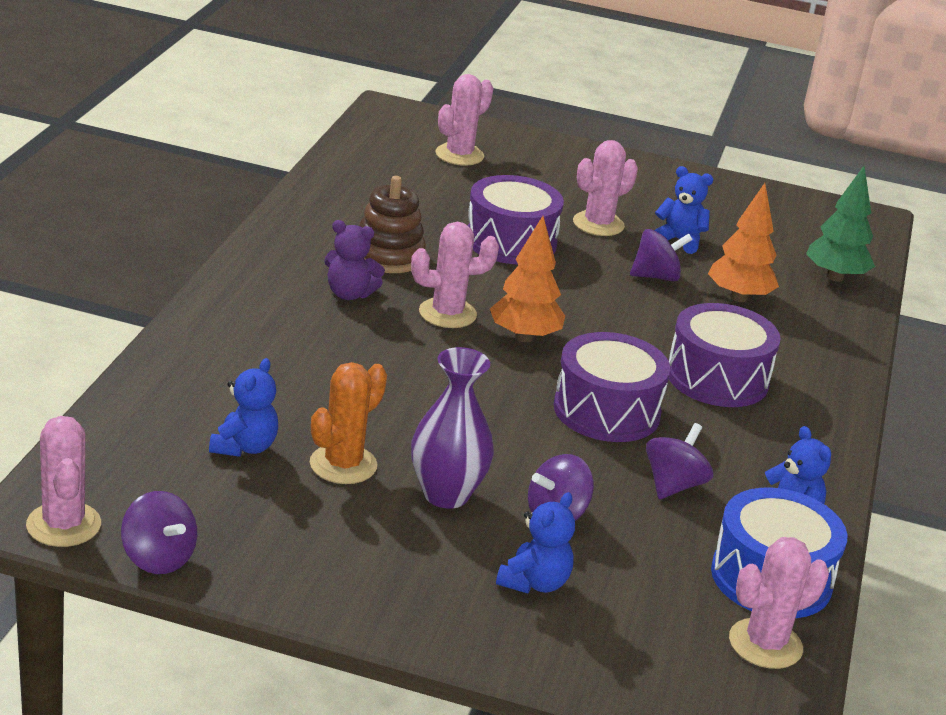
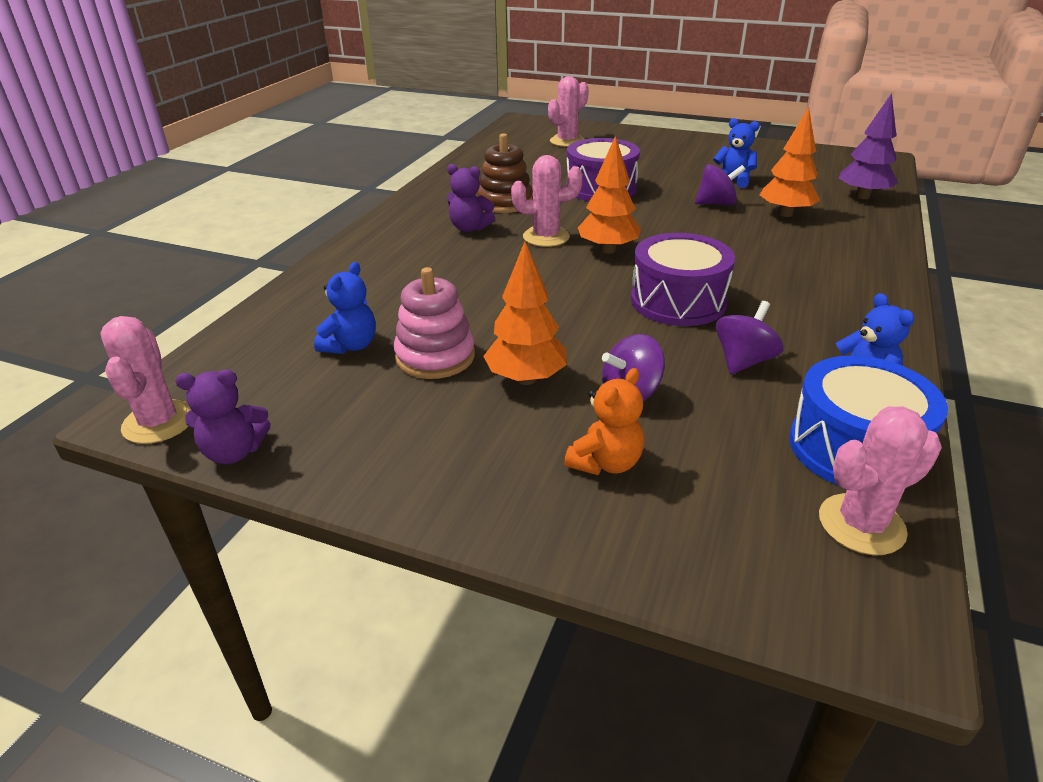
camera: 10 degrees right, 5 degrees up
purple spinning top [121,491,197,574] -> purple teddy bear [175,370,271,464]
orange cactus [310,362,387,484] -> pink stacking toy [394,267,475,379]
purple vase [411,347,494,509] -> orange tree [483,242,567,385]
blue teddy bear [496,492,575,594] -> orange teddy bear [564,368,644,475]
pink cactus [573,140,638,236] -> none
purple drum [669,303,781,407] -> none
green tree [806,166,875,282] -> purple tree [839,93,898,199]

